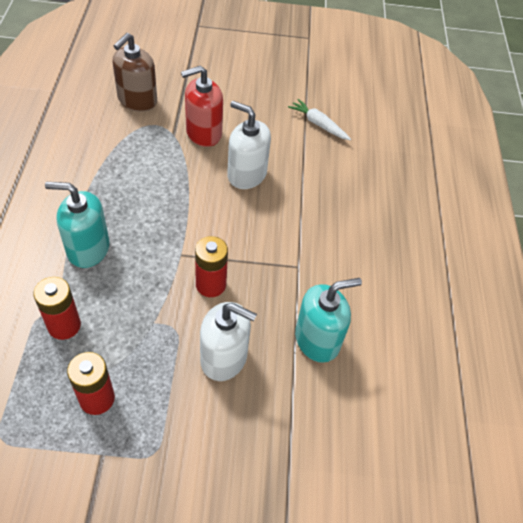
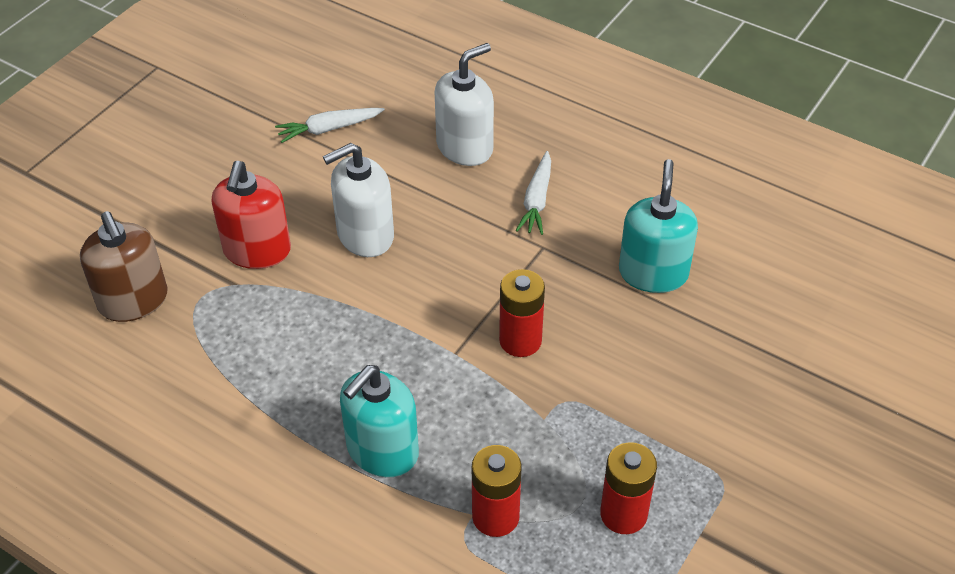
camera: 55 degrees left, 5 degrees down
white soap dispenser [200,302,257,381] -> white soap dispenser moved to [435,43,494,166]
none -> white carrot [516,151,551,235]

